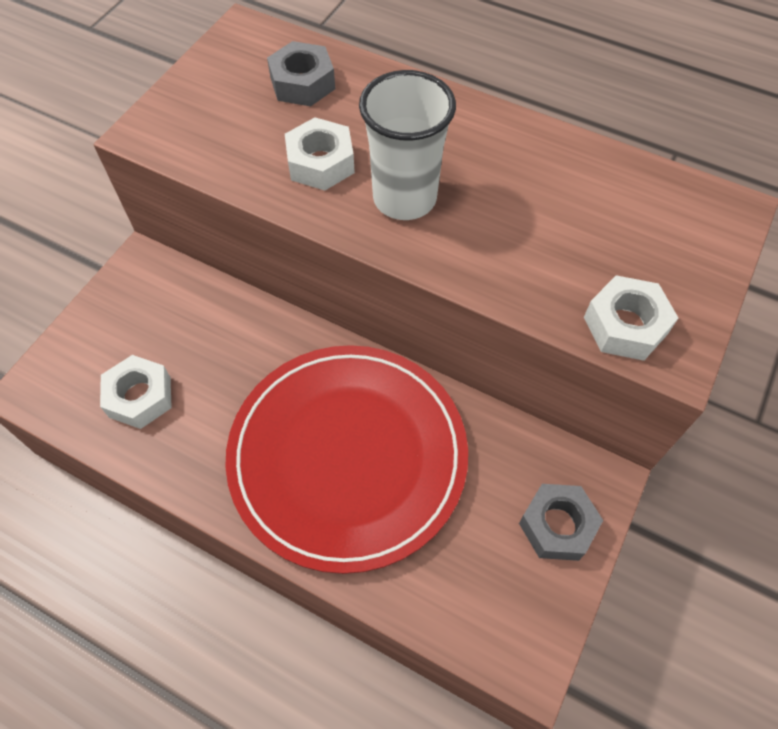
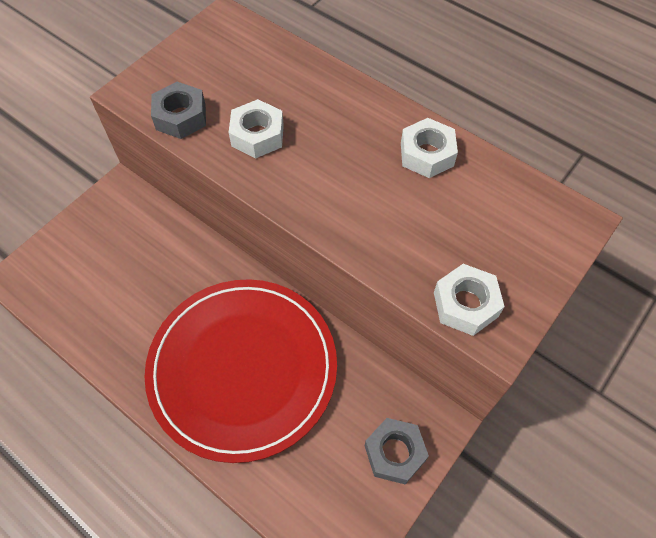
camera: 10 degrees right, 0 degrees up
white nut [100,355,172,429] -> white nut moved to [401,118,458,178]
grey nut [267,41,335,106] -> grey nut moved to [151,82,206,139]
white cup [359,70,456,220] -> none

